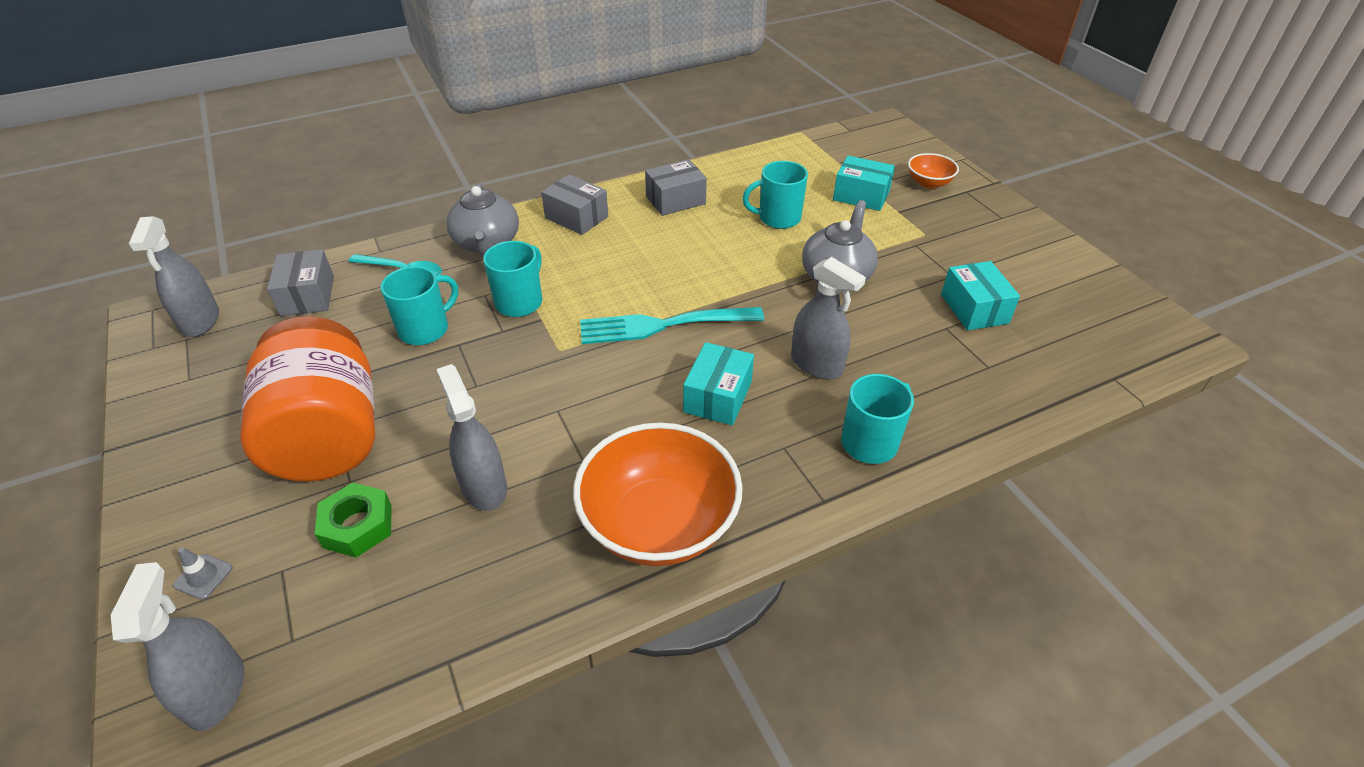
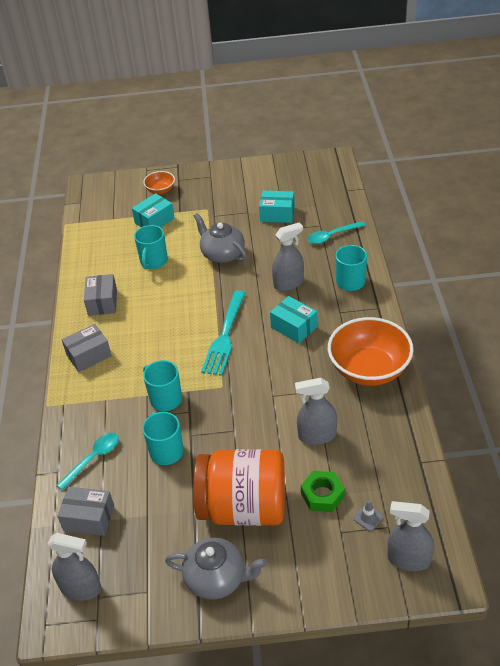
camera: 65 degrees left, 0 degrees up
grey traffic cone [173,547,233,600] -> grey traffic cone moved to [353,501,384,531]
grey teapot [446,183,519,256] -> grey teapot moved to [165,538,267,600]
none -> turquoise spoon [308,221,365,244]

